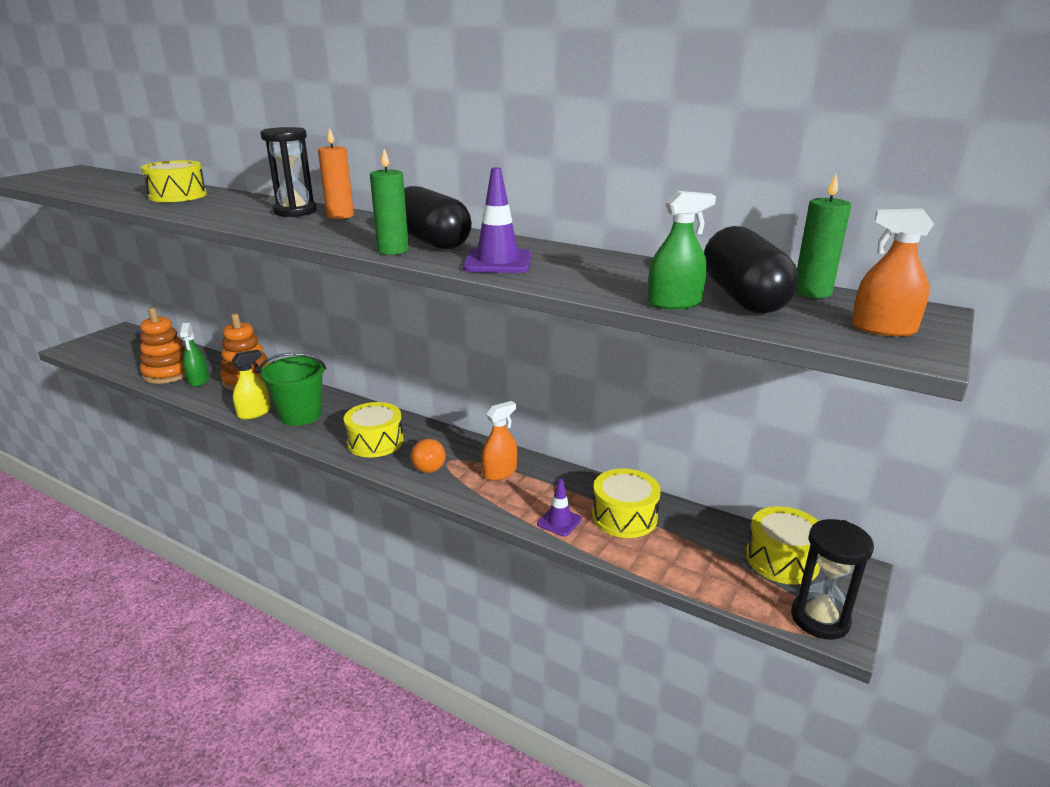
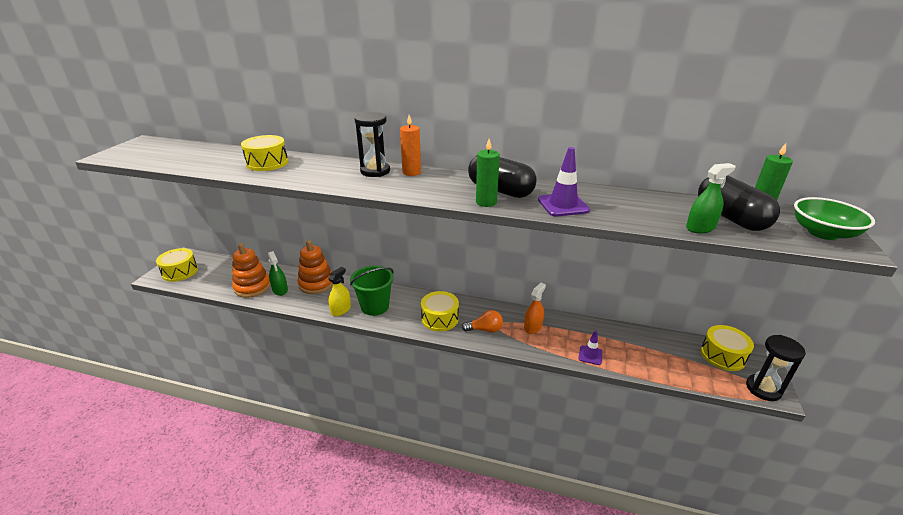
camera: 15 degrees left, 5 degrees up
orange light bulb [411,437,446,473] -> orange light bulb turned 60 degrees counterclockwise [462,310,503,333]
yellow drum [592,468,661,538] -> yellow drum moved to [156,248,198,282]
orange spray bottle [852,208,934,337] -> green bowl [794,197,875,240]

